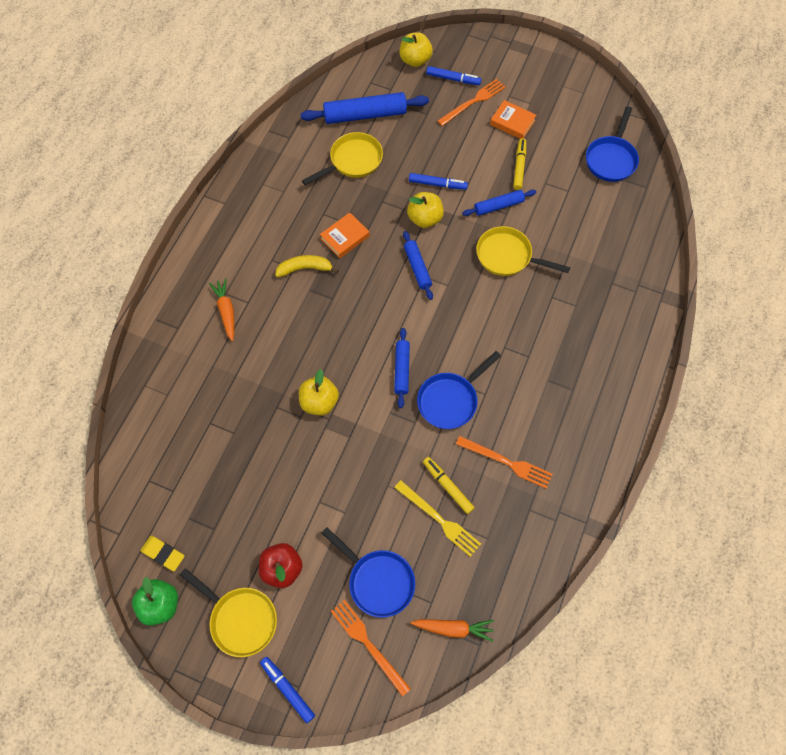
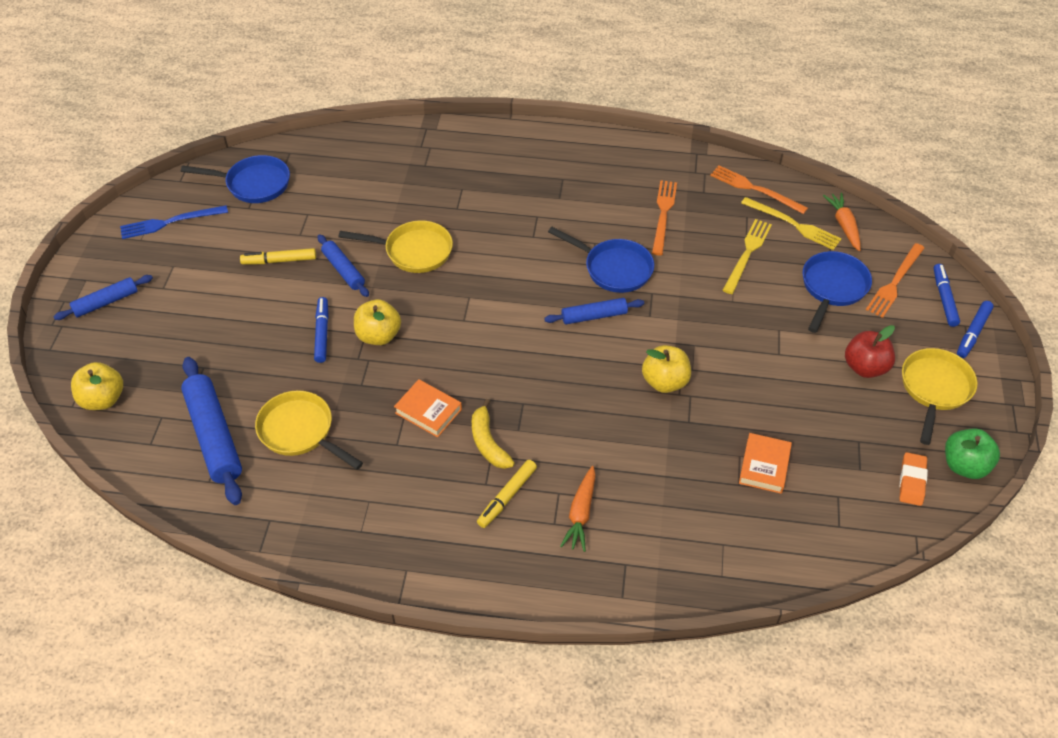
camera: 105 degrees left, 15 degrees down
yellow eraser [140,535,184,571] -> orange eraser [900,452,928,506]
orange carrot [209,278,234,342] -> orange carrot turned 45 degrees counterclockwise [560,466,596,552]
blue rolling pin [403,231,433,300] -> blue rolling pin moved to [53,275,153,320]
yellow marker [423,457,474,514] -> yellow marker moved to [477,460,537,528]
blue marker [426,66,482,85] -> blue marker moved to [934,264,960,327]
orange fork [438,79,506,126] -> orange fork moved to [710,165,808,214]
yellow pan [476,226,571,276] -> yellow pan turned 90 degrees counterclockwise [338,220,453,273]
orange book [490,100,536,139] -> orange book moved to [739,433,792,494]
none -> blue fork [120,205,228,239]
none -> yellow fork [741,197,842,250]

